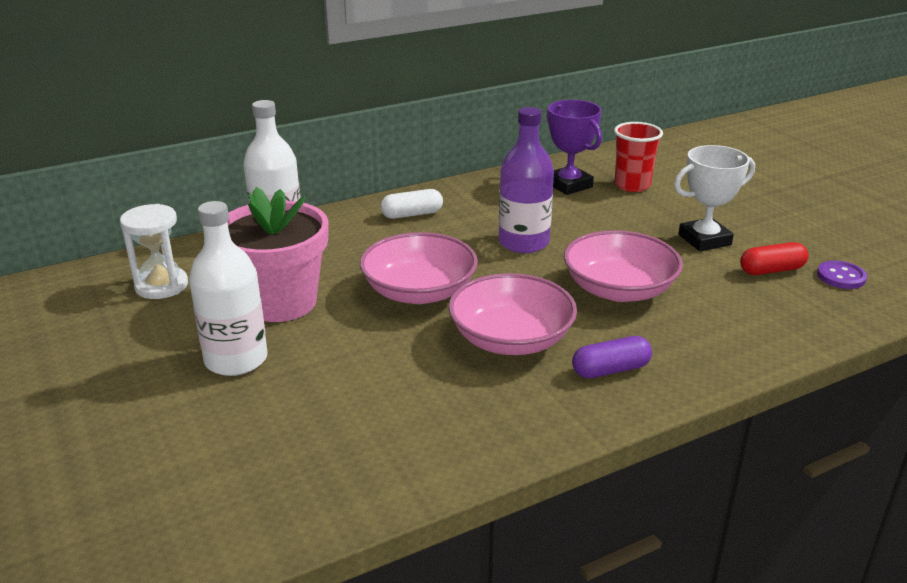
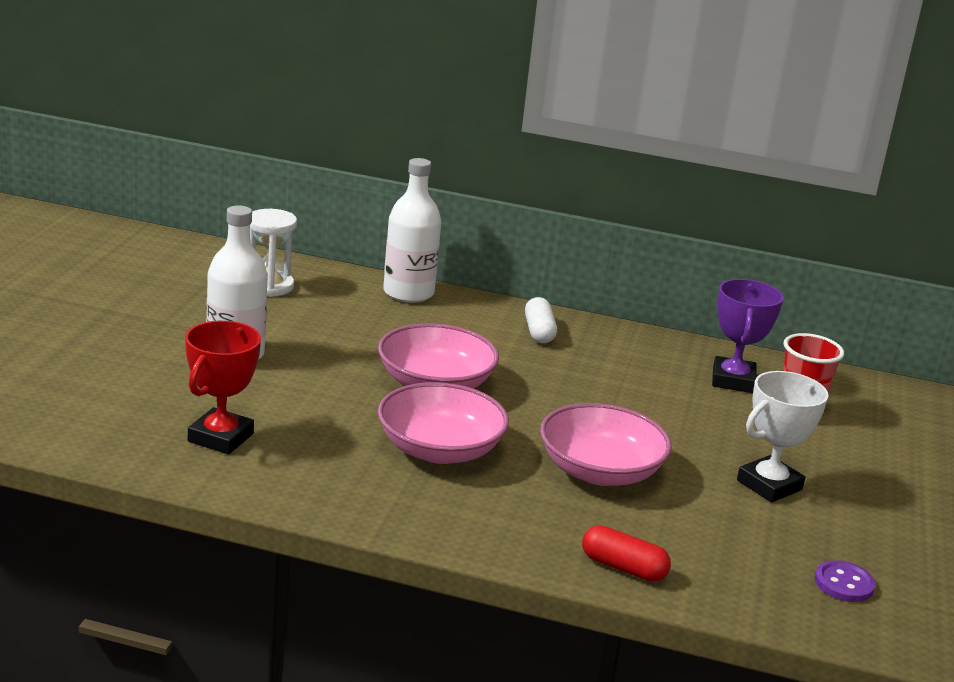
camera: 40 degrees right, 5 degrees down
pink flower pot [228,187,329,322] -> none
white capsule [380,189,443,219] -> white capsule turned 60 degrees clockwise [525,297,557,343]
purple bottle [499,107,554,253] -> none
purple capsule [572,336,652,378] -> none
white trophy [674,145,755,252] -> white trophy turned 60 degrees counterclockwise [737,371,829,502]
red capsule [740,242,808,275] -> red capsule moved to [582,526,671,582]
none -> red trophy [185,321,261,454]

